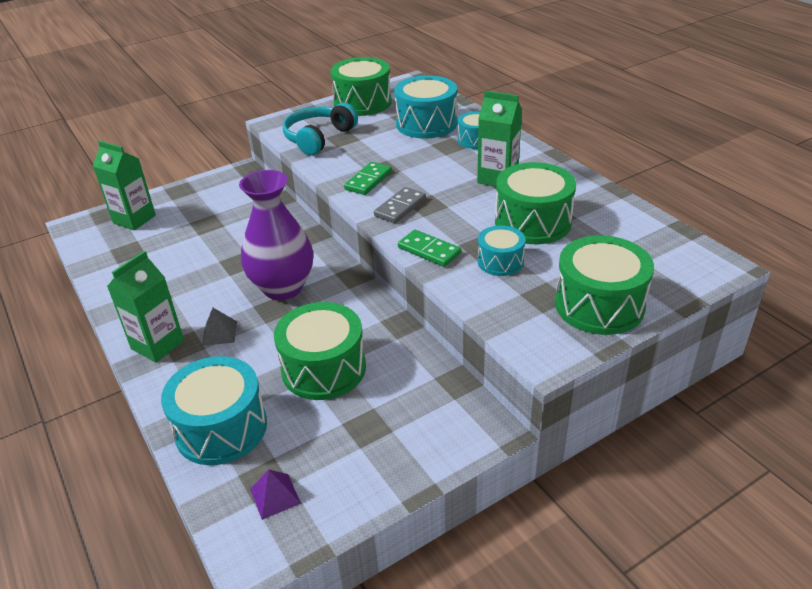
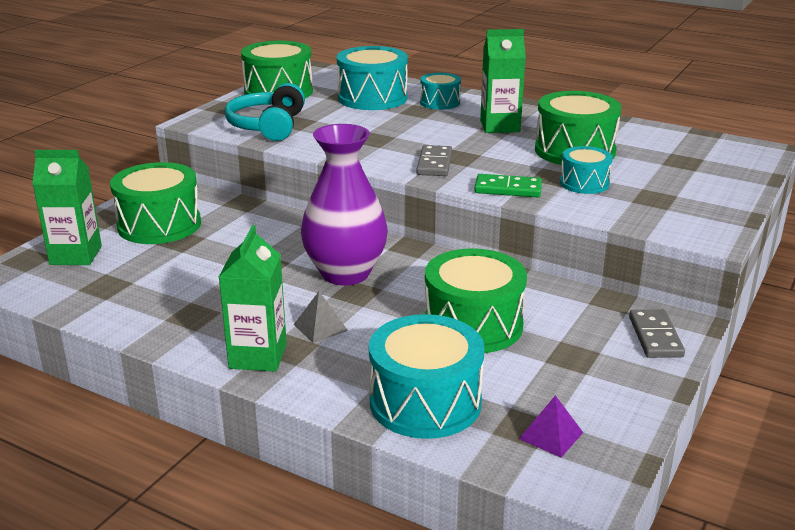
camera: 30 degrees left, 10 degrees down
green domino [344,162,392,195] -> none
green drum [555,236,654,335] -> green drum moved to [110,162,201,244]
none -> grey domino [629,310,685,358]

